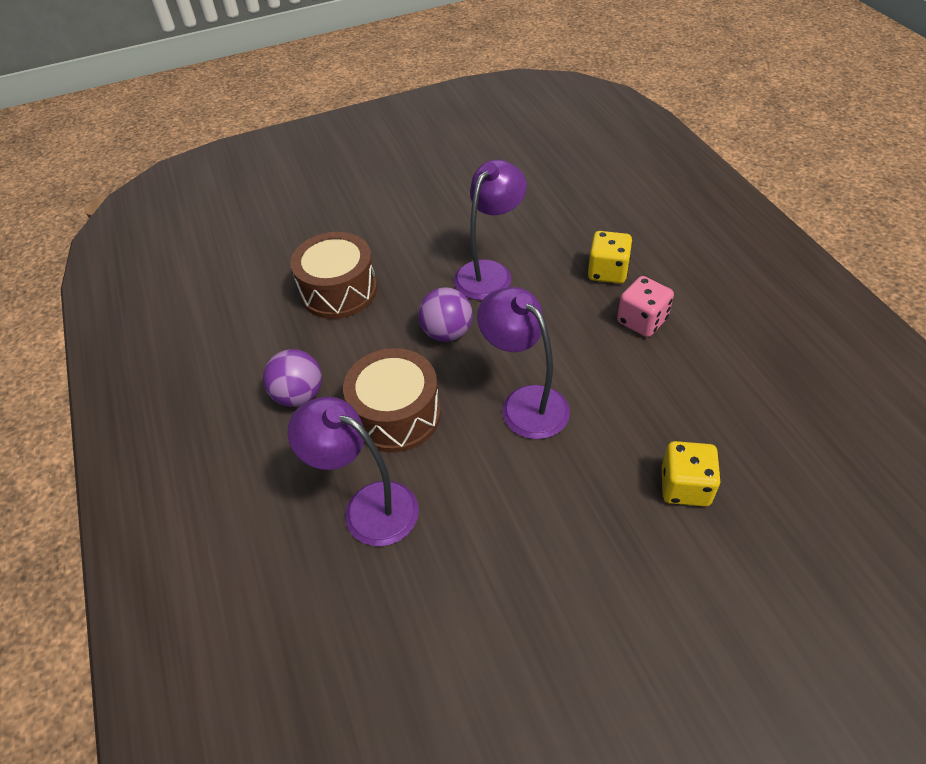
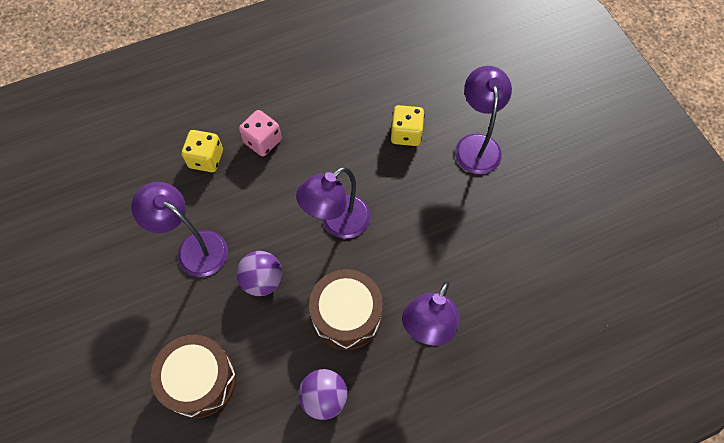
camera: 95 degrees left, 15 degrees up
none -> purple lamp [455,66,512,174]

